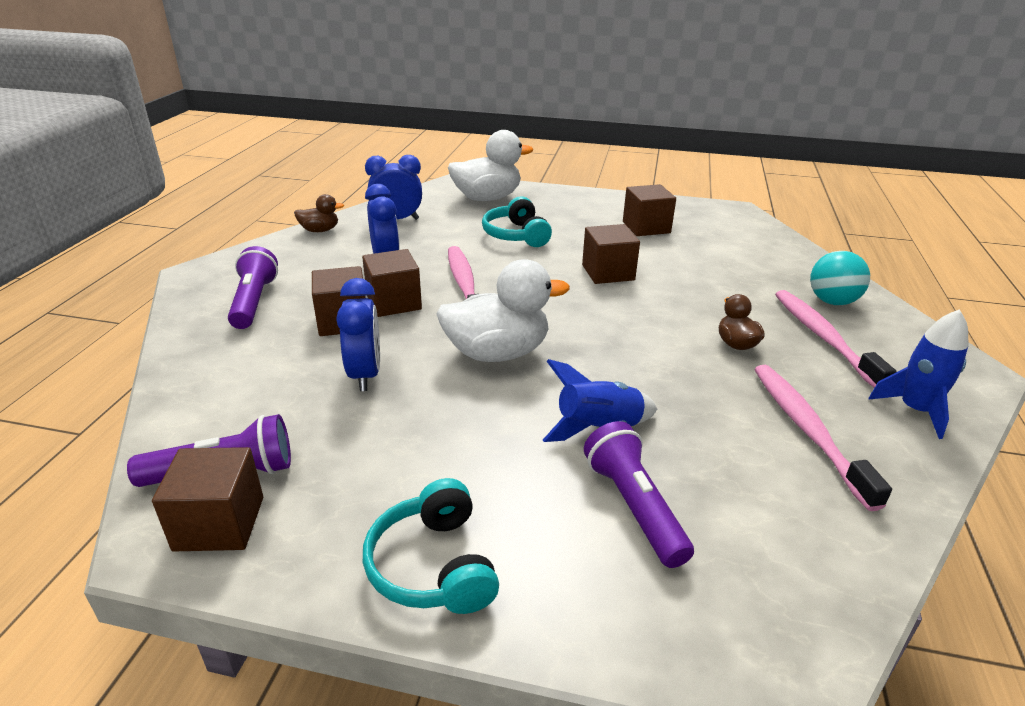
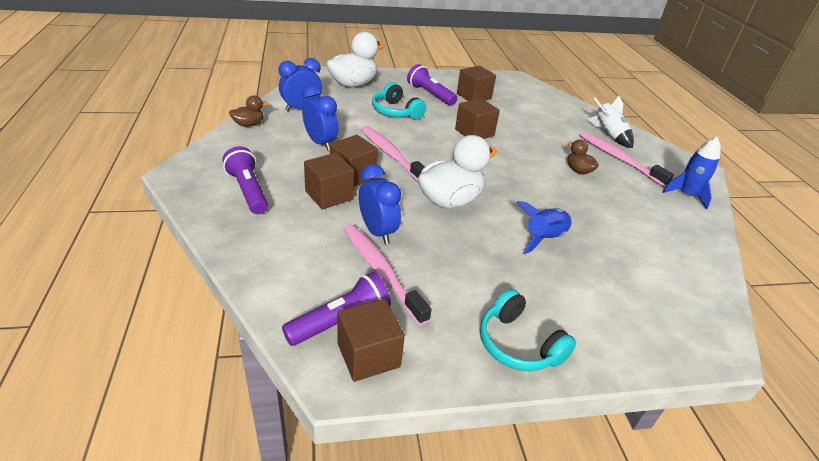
camera: 25 degrees left, 5 degrees up
purple flashlight [584,421,694,568] -> purple flashlight moved to [407,64,457,106]
pink toothbrush [754,365,892,511] -> pink toothbrush moved to [344,225,432,326]
turquoise ball [810,251,870,305] -> white rocket [587,96,634,148]

